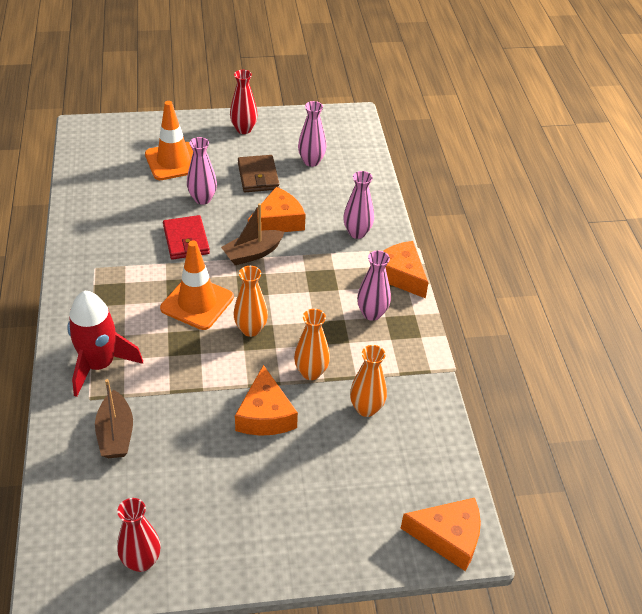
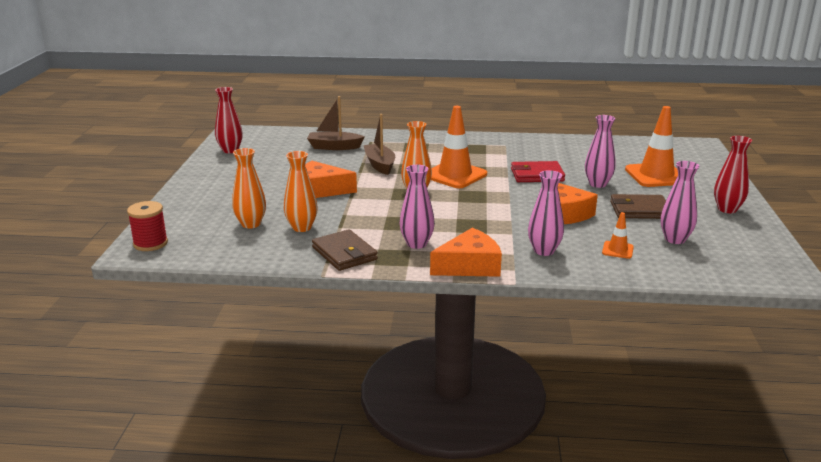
camera: 105 degrees right, 20 degrees down
red rocket [67,291,143,397] -> none
brown boat [221,203,284,265] -> brown boat moved to [364,114,395,175]
orange vase [294,309,330,380] -> orange vase moved to [232,148,266,229]
orange cheese [401,498,481,571] -> red spool [127,201,168,251]
none -> brown wallet [312,229,378,271]
none -> orange traffic cone [602,212,634,259]

